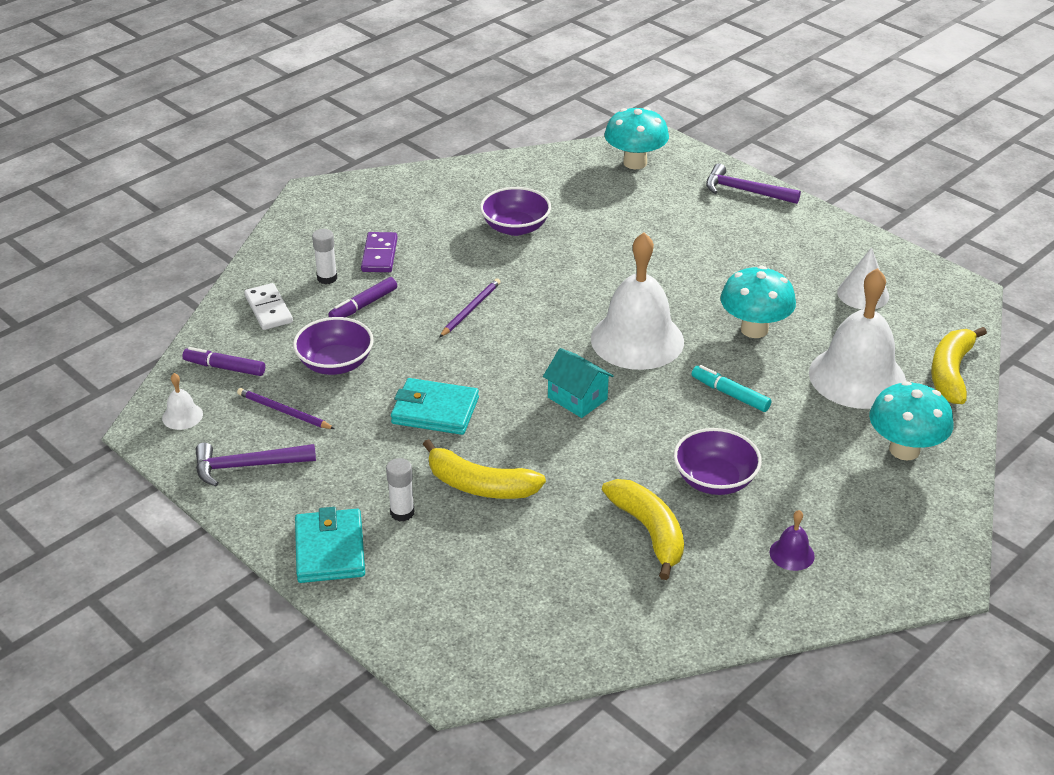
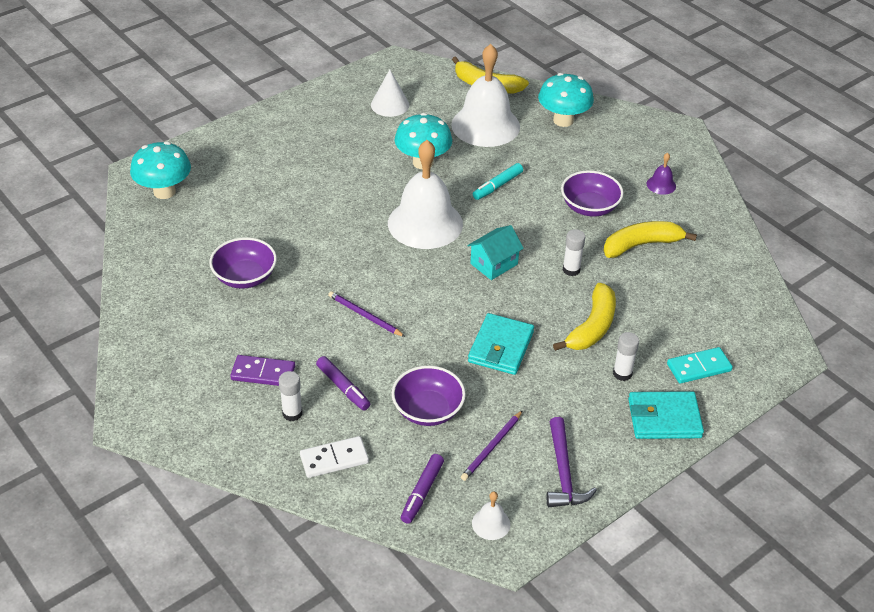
camera: 85 degrees left, 5 degrees up
purple hammer [706,164,801,204] -> none
none -> white glue stick [563,229,585,276]
none -> turquoise domino [667,347,733,384]

